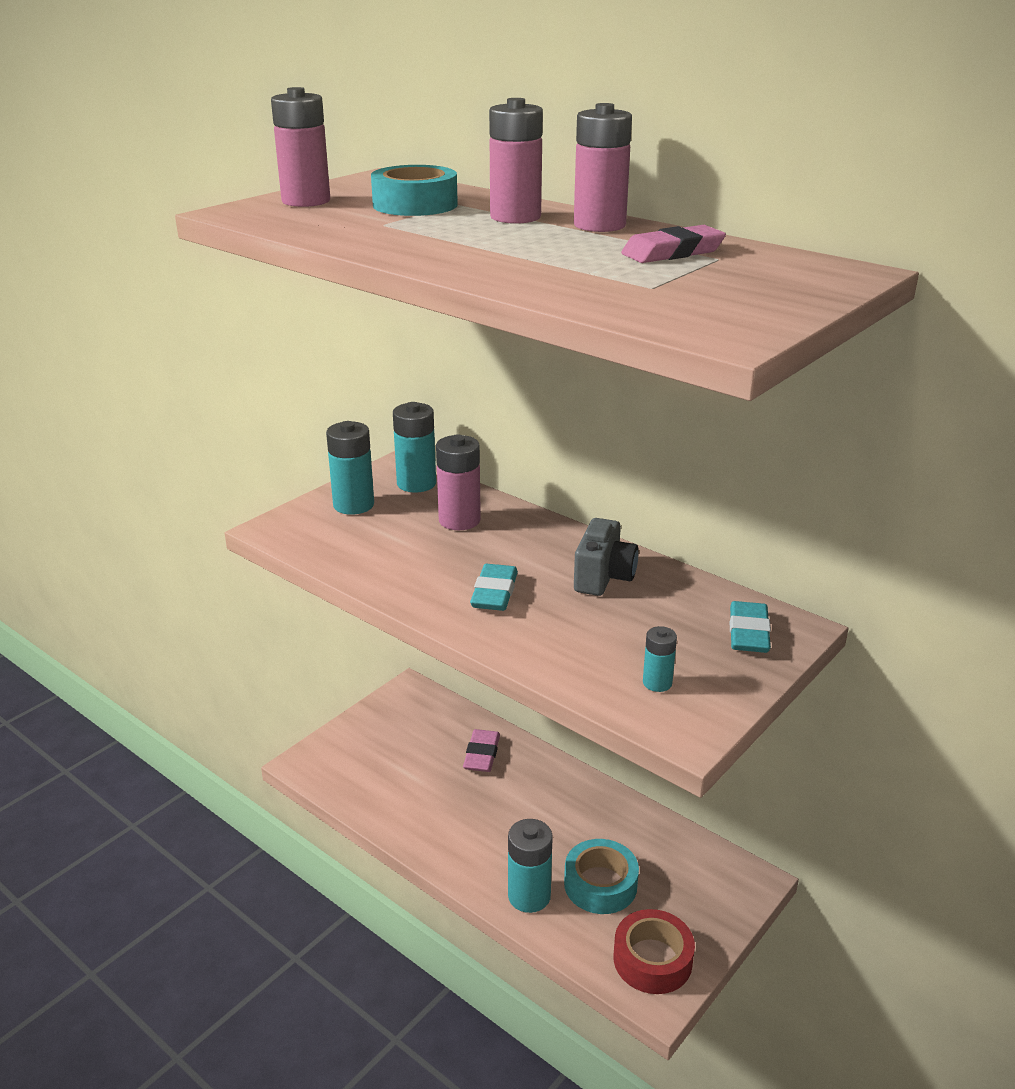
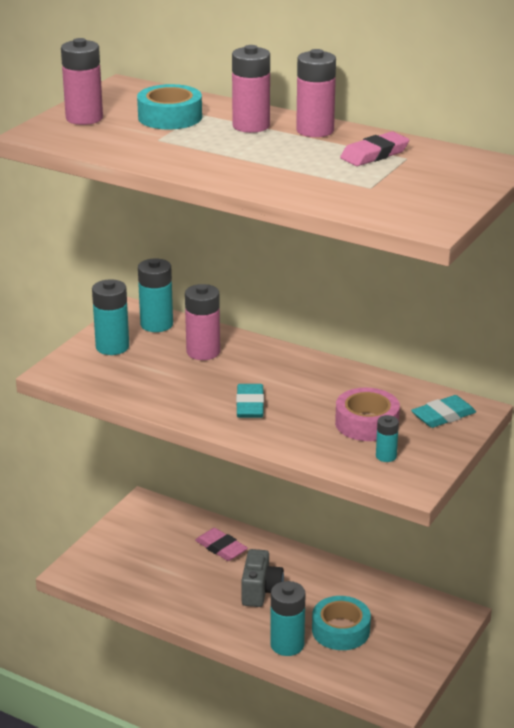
camera: 10 degrees left, 0 degrees up
pink eraser [463,729,500,772] -> pink eraser turned 45 degrees counterclockwise [195,528,248,561]
grey camera [574,518,639,596] -> grey camera moved to [241,549,284,607]
red tape [614,909,695,994] -> none
turquoise eraser [730,601,771,653] -> turquoise eraser turned 60 degrees clockwise [411,395,476,428]
none -> pink tape [335,388,400,441]

